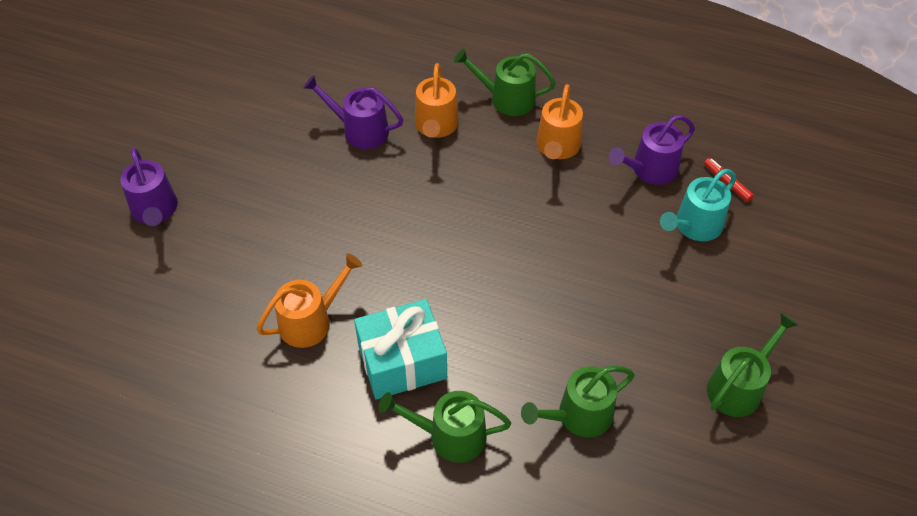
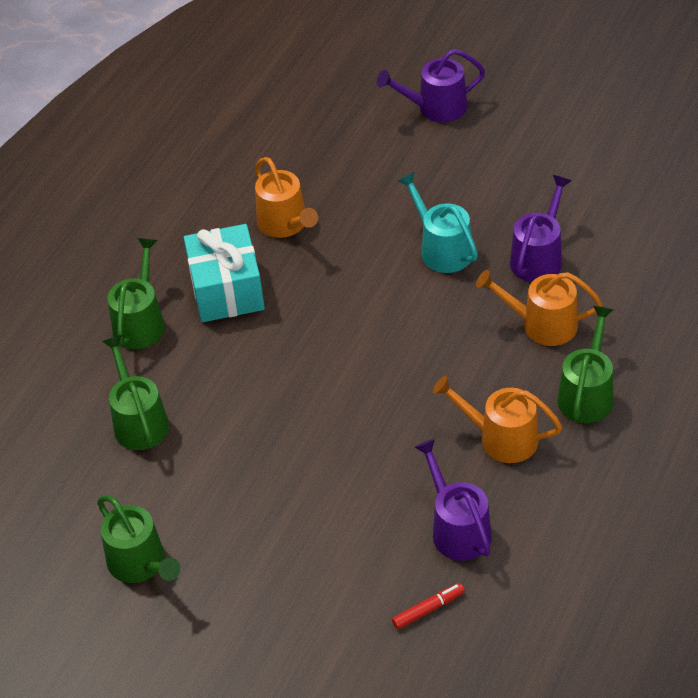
camera: 100 degrees right, 5 degrees down
turquoise watering can [660,169,736,241] -> turquoise watering can moved to [398,172,478,273]

